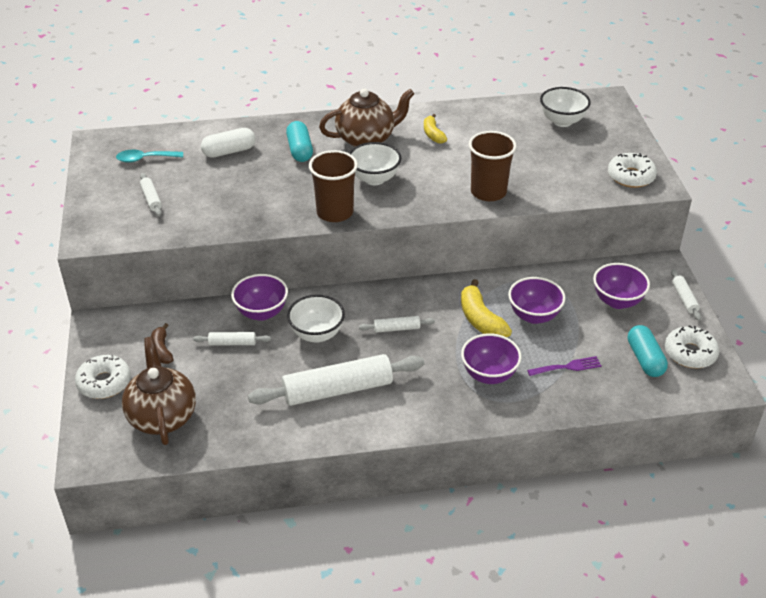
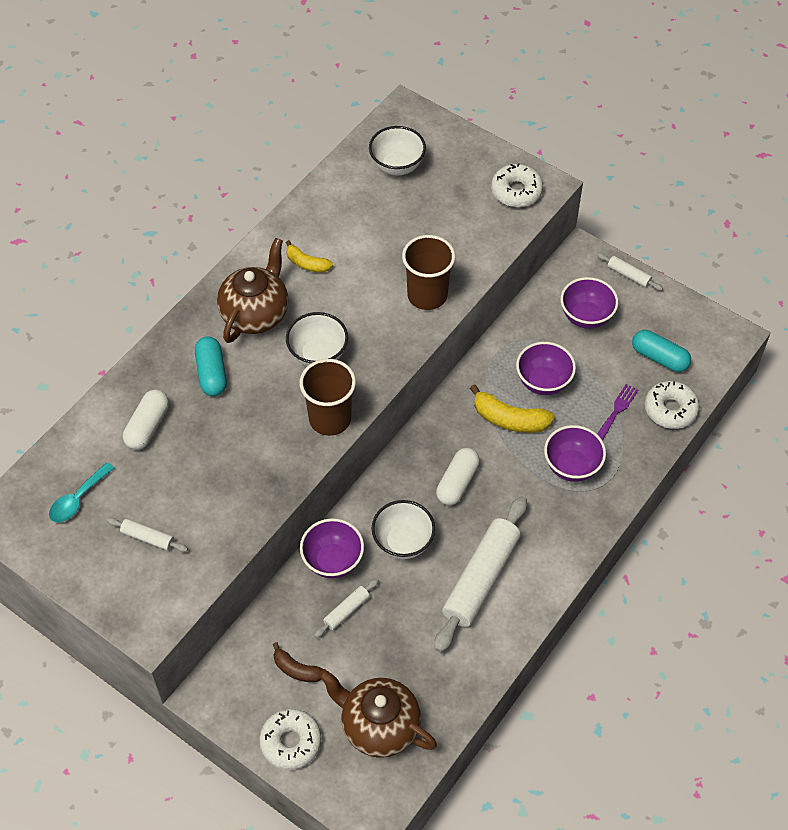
camera: 45 degrees left, 15 degrees up
turquoise capsule [286,121,313,162] -> turquoise capsule turned 45 degrees clockwise [195,336,227,396]
white rolling pin [359,316,435,333] -> white capsule [436,448,480,505]
white donut [665,325,719,368] -> white donut moved to [645,381,699,429]

